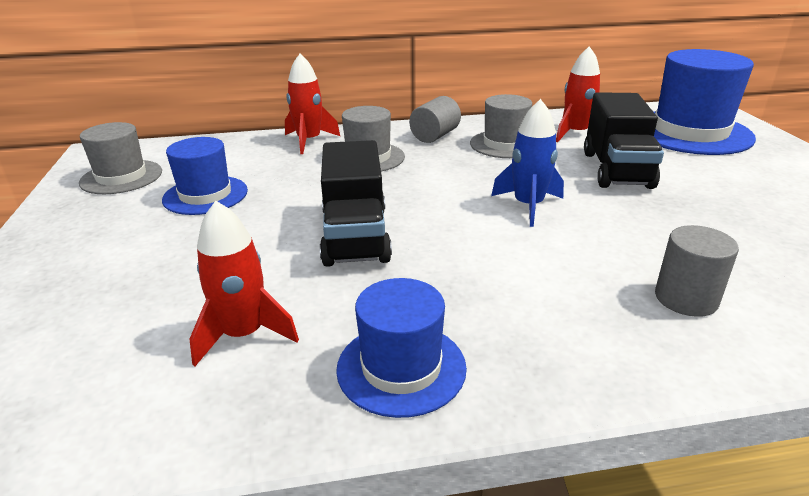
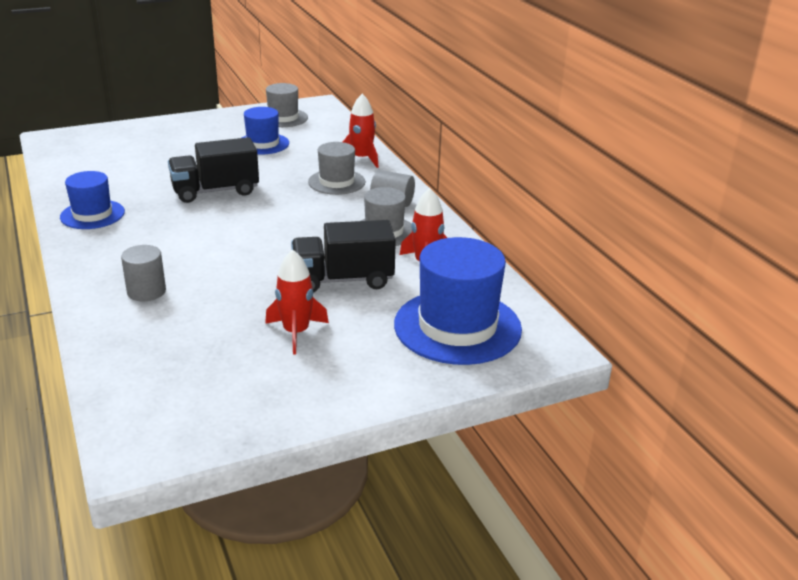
camera: 75 degrees right, 0 degrees up
red rocket [189,201,299,366] -> red rocket moved to [265,249,329,354]
blue rocket [491,99,564,227] -> none

